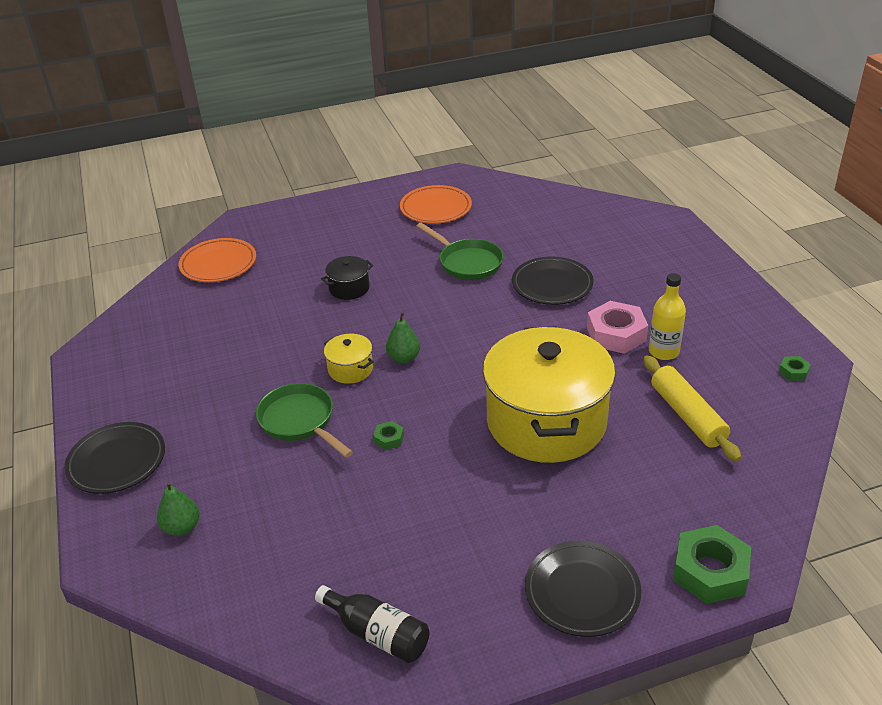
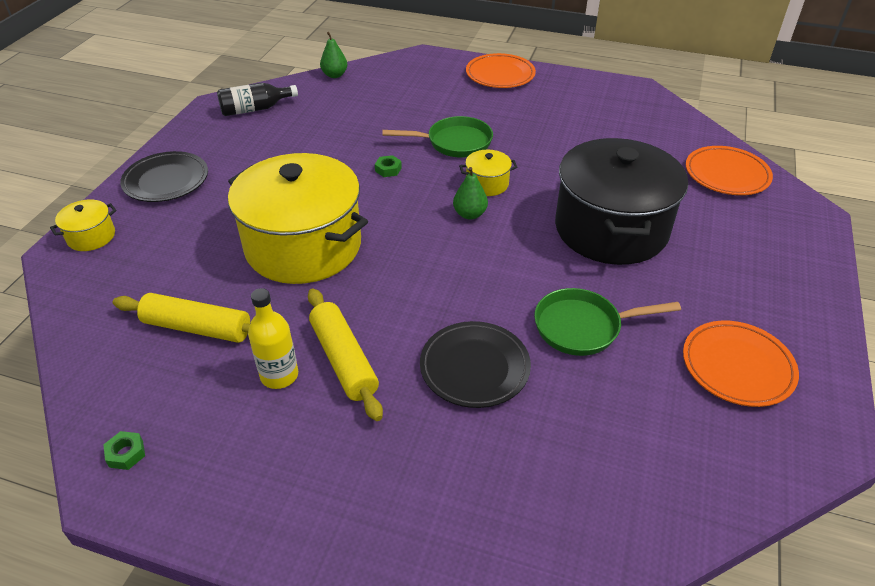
camera: 125 degrees right, 5 degrees up
black plate [64,422,165,494] -> orange plate [466,53,536,88]
green pear [157,481,199,536] -> green pear moved to [320,32,347,78]
black pot [321,256,373,300] -> black pot [555,138,688,265], size x2.45
pink nut [587,301,648,354] -> yellow rolling pin [308,288,383,421]
green nut [673,525,751,604] -> yellow pot [50,199,117,251]

